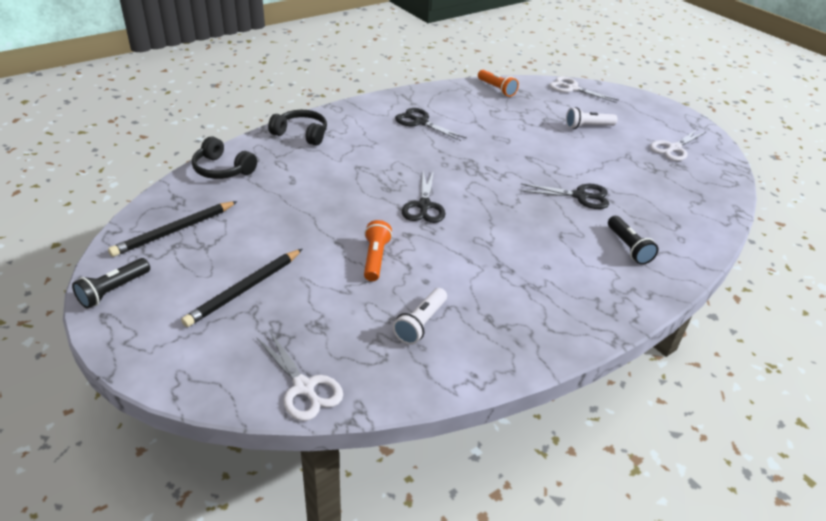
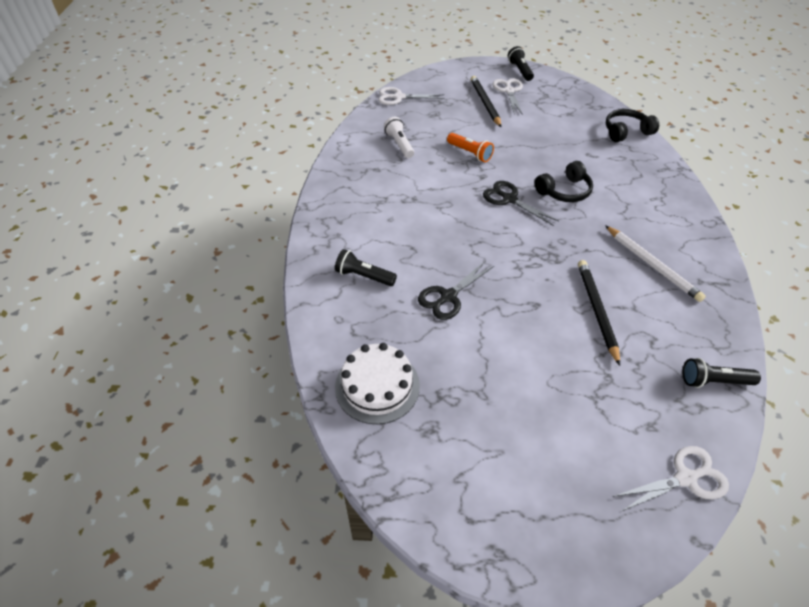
camera: 130 degrees right, 10 degrees up
black pencil [108,201,238,257] -> black pencil moved to [578,260,620,366]
black headphones [268,110,327,146] -> black headphones moved to [535,161,593,202]
black scissors [395,108,466,141] -> white pencil [605,225,706,302]
orange flashlight [478,70,519,97] -> black flashlight [683,358,761,388]
white flashlight [566,107,618,129] -> none
white scissors [650,130,706,161] -> white scissors moved to [492,79,523,115]
none -> white cake [335,343,420,424]

